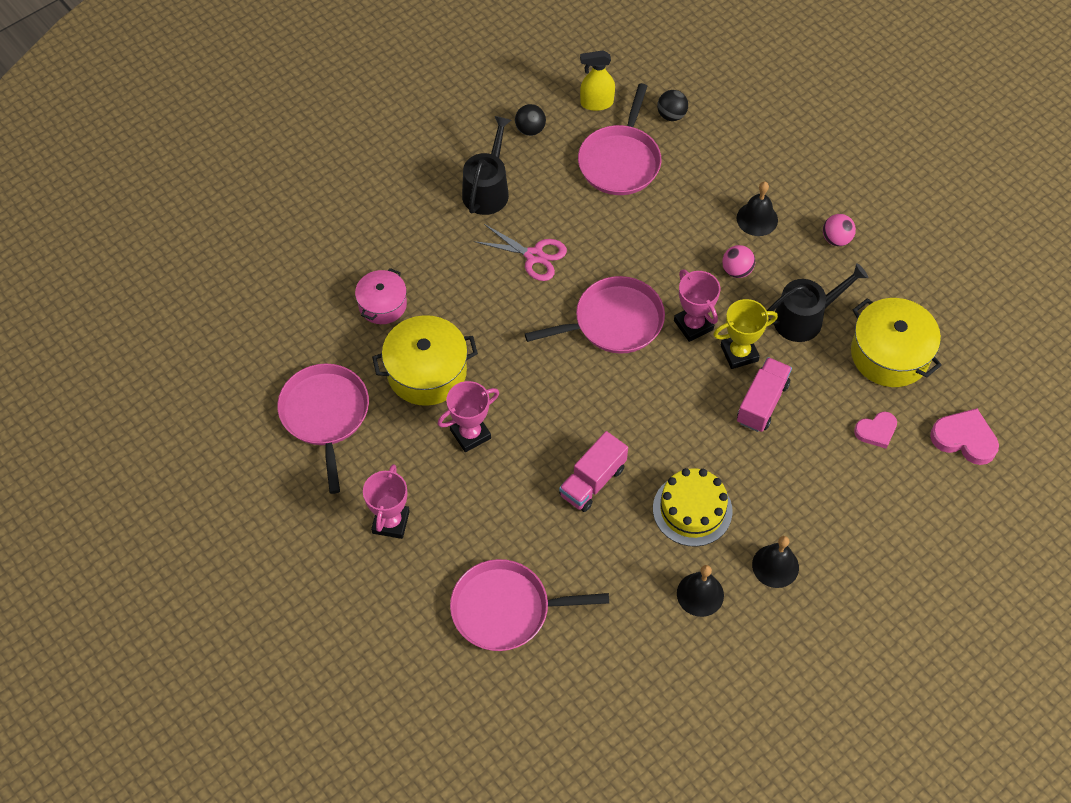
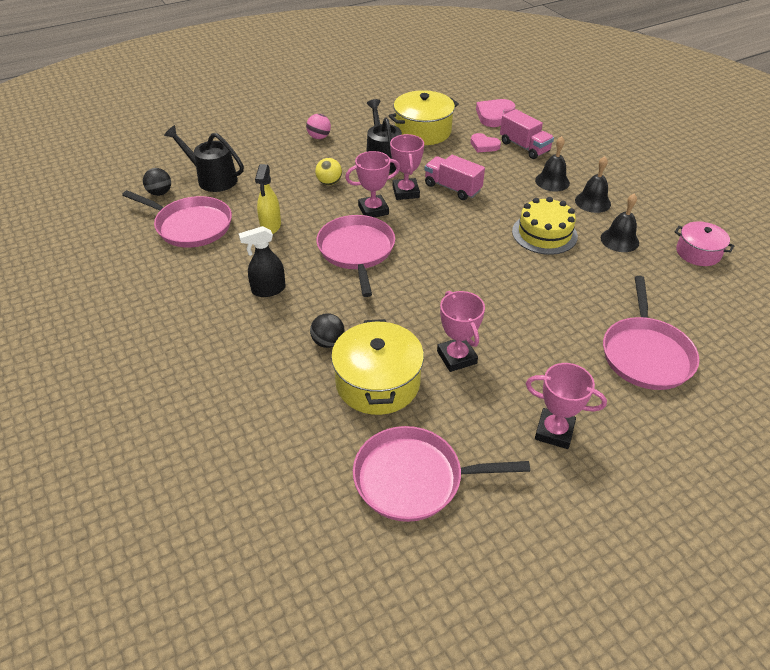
camera: 80 degrees left, 15 degrees down
pink pot [355,268,407,324] -> pink pot moved to [675,221,735,266]
black watering can [462,116,511,215] -> black watering can moved to [164,125,244,192]
pink scissors [474,224,567,281] -> black spray bottle [239,226,286,297]
black ball [515,104,546,136] -> black ball moved to [310,313,345,348]
pink truck [559,431,628,512] -> pink truck moved to [500,109,554,159]
yellow spray bottle [580,50,615,111] -> yellow spray bottle moved to [255,164,281,234]
yellow trophy [713,299,778,369] -> pink trophy [390,134,424,200]
pink ball [722,245,755,278] -> yellow ball [315,158,342,185]
black bell [737,182,778,236] -> black bell moved to [535,136,570,192]
pink heart [854,412,897,449] -> pink heart turned 135 degrees clockwise [471,133,501,153]

